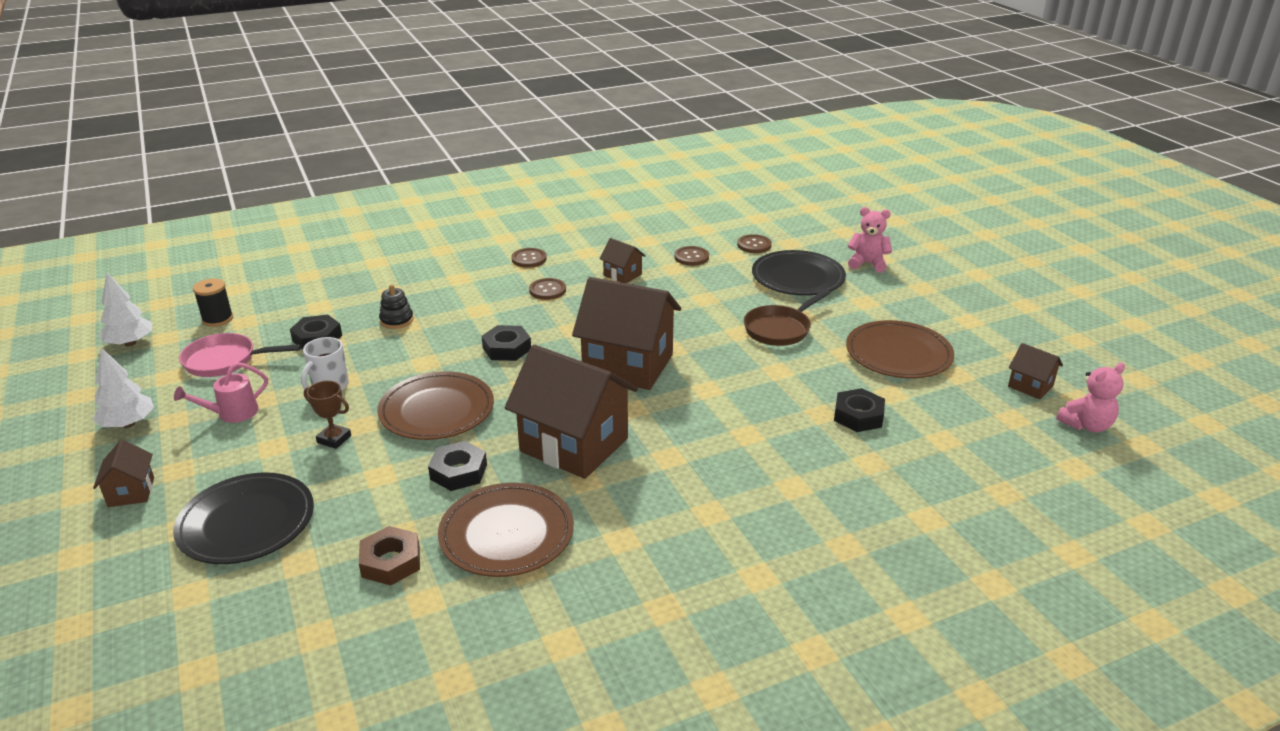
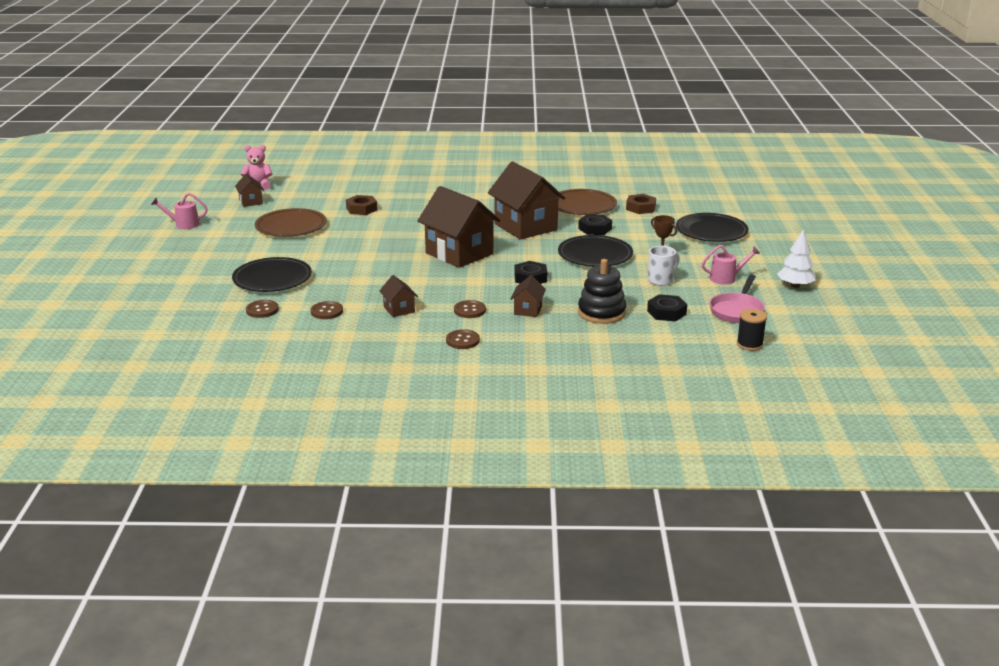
camera: 155 degrees left, 5 degrees down
brown house [93,440,154,507] -> brown house moved to [511,275,546,317]
white tree [99,273,153,346] -> none
pink pan [179,333,301,377] -> pink pan turned 90 degrees clockwise [709,274,765,323]
brown plate [377,371,494,440] -> black plate [558,235,633,267]
black stacking toy [379,284,414,329] -> black stacking toy [578,259,626,324], size x1.73
brown pan [744,289,831,346] -> none
black nut [834,388,885,432] -> brown nut [346,195,378,215]
pink teddy bear [848,207,892,272] -> none
none -> pink watering can [151,193,207,229]

